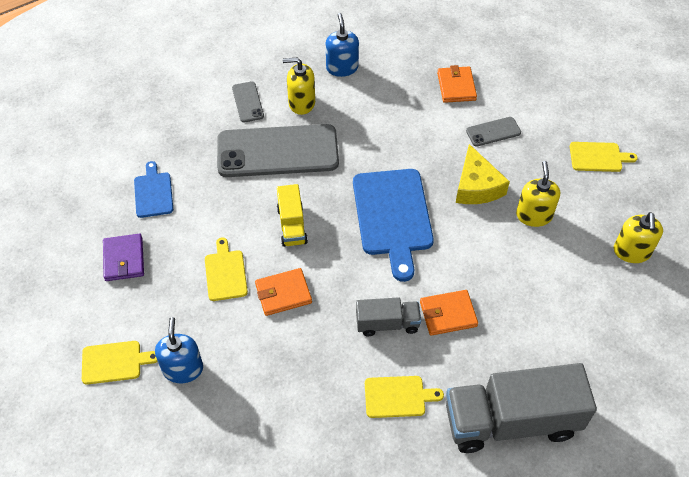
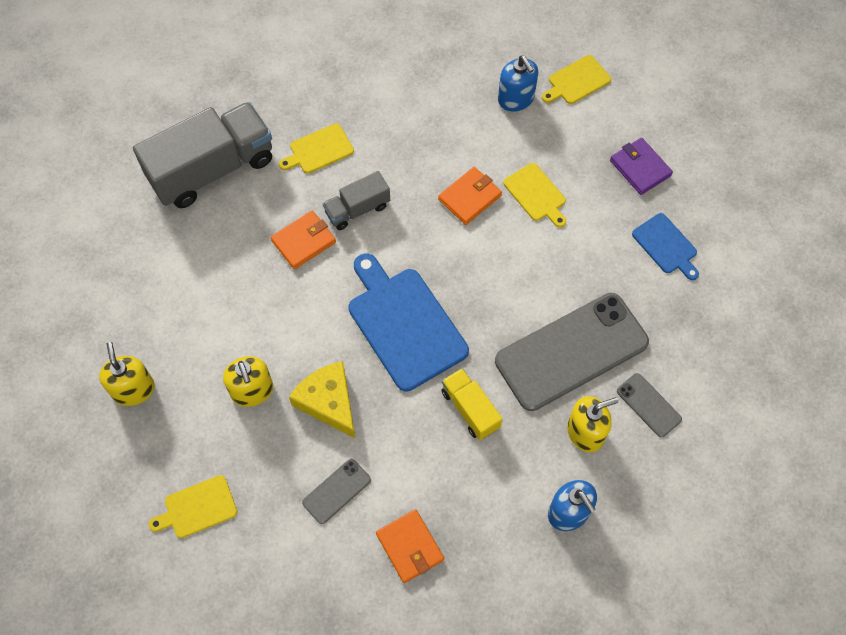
camera: 155 degrees right, 10 degrees up
yellow truck [277,184,308,247] -> yellow truck moved to [442,368,503,440]

